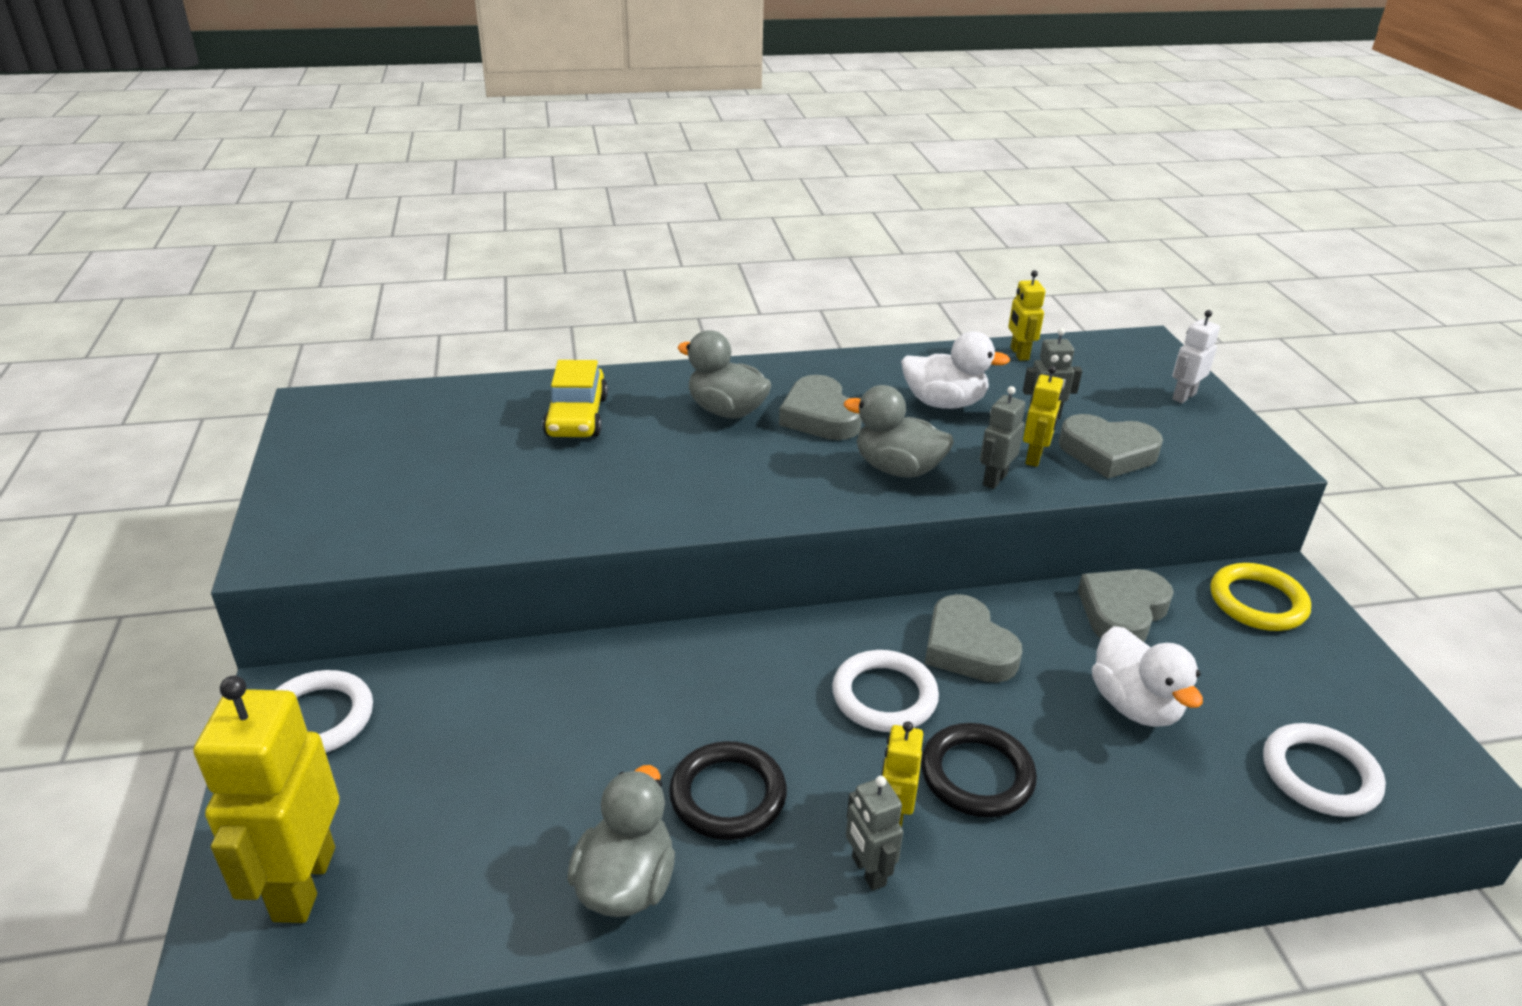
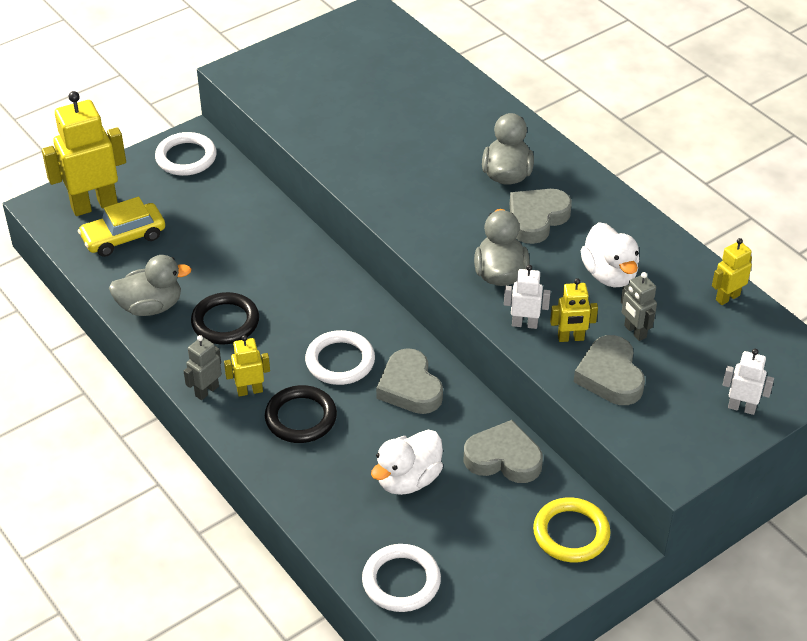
camera: 65 degrees right, 10 degrees up
yellow car [543,360,608,437] -> yellow car moved to [78,197,165,257]
grey heart [925,594,1022,683] -> grey heart turned 60 degrees counterclockwise [376,348,443,414]
grey robot [980,386,1026,489] -> white robot [504,265,551,329]

